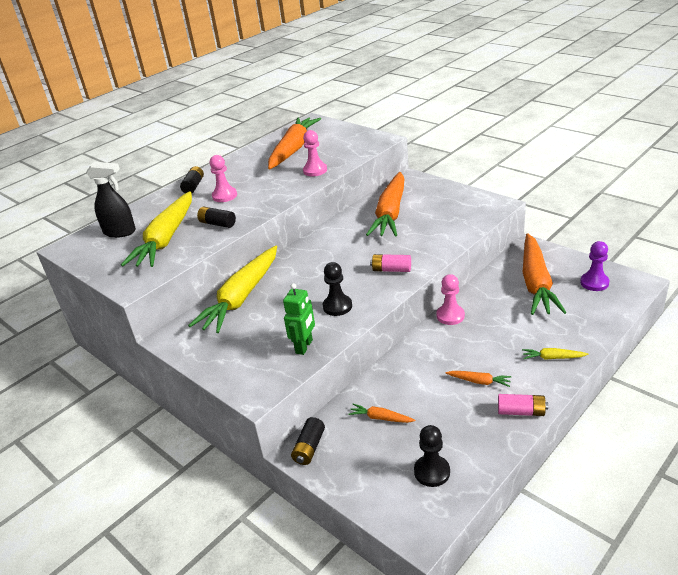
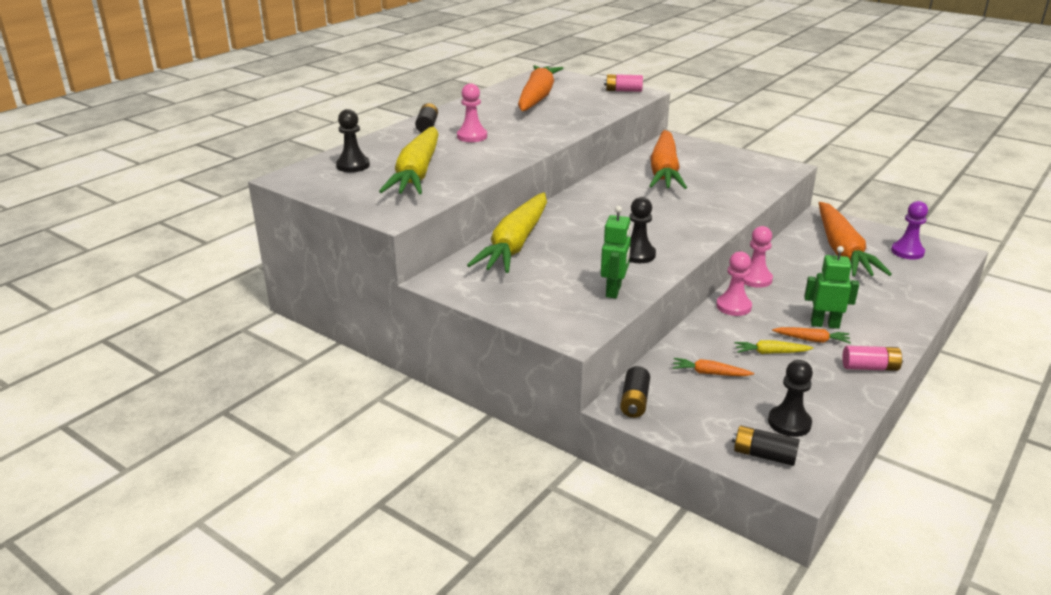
camera: 10 degrees left, 5 degrees down
black spray bottle [86,162,136,238] -> black pawn [336,109,370,172]
black battery [197,207,236,228] -> black battery moved to [732,425,800,466]
pink pawn [303,130,327,176] -> pink pawn moved to [716,251,752,316]
pink battery [370,254,411,272] -> pink battery moved to [604,74,643,92]
yellow carrot [522,348,589,360] -> yellow carrot moved to [734,340,813,354]
none -> green robot [804,246,859,329]

